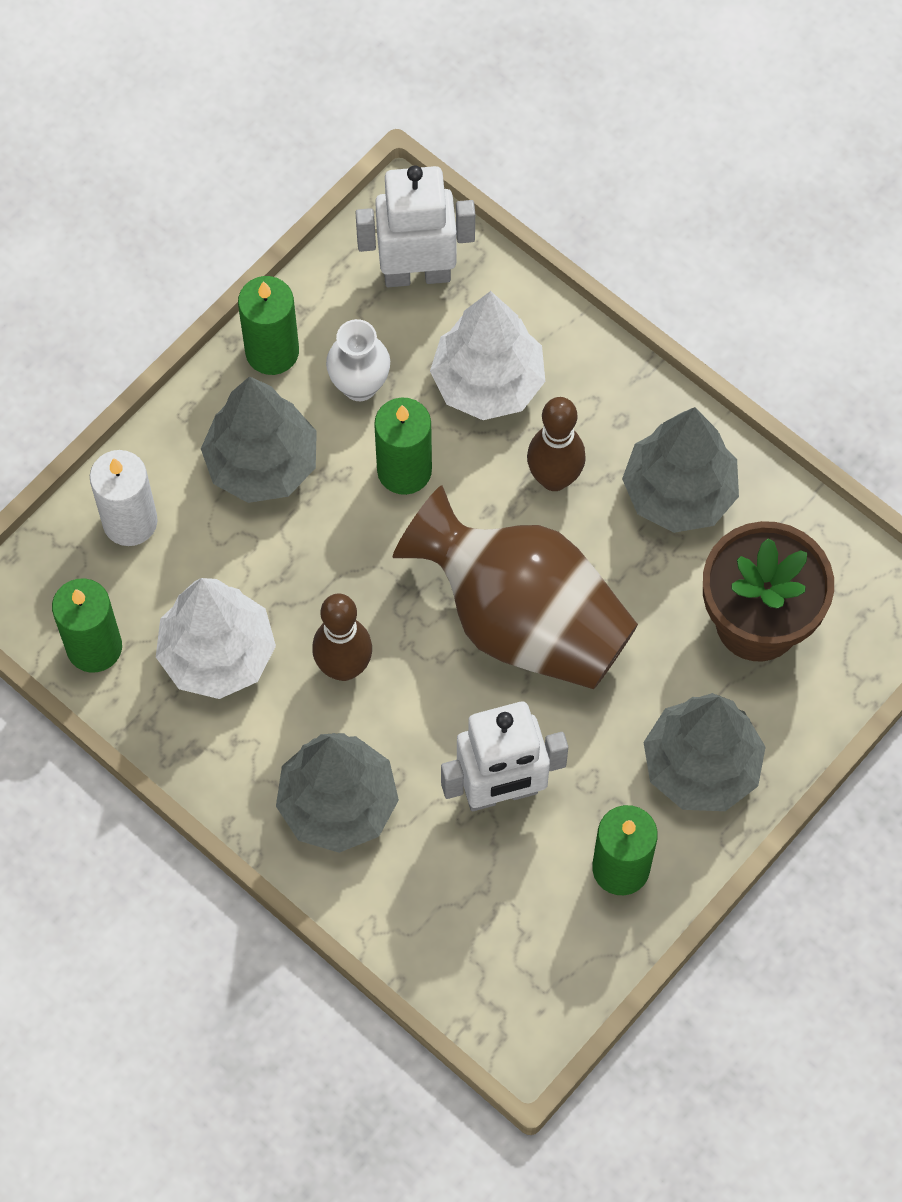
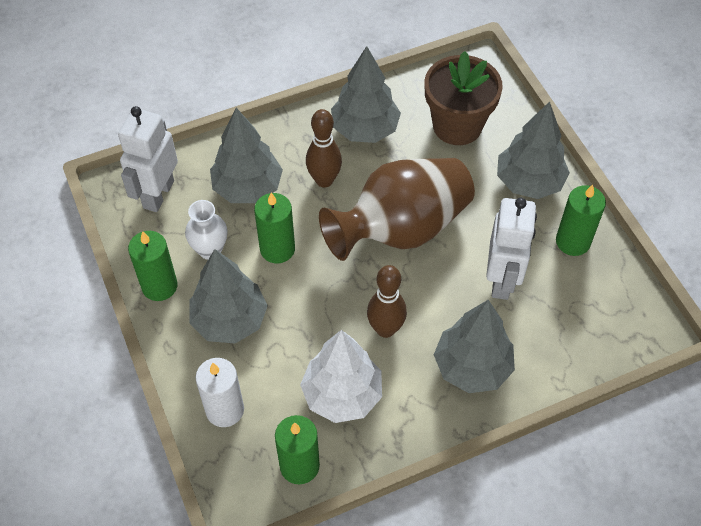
camera: 65 degrees left, 10 degrees down
white tree [430,291,545,420] -> grey tree [210,108,283,203]

